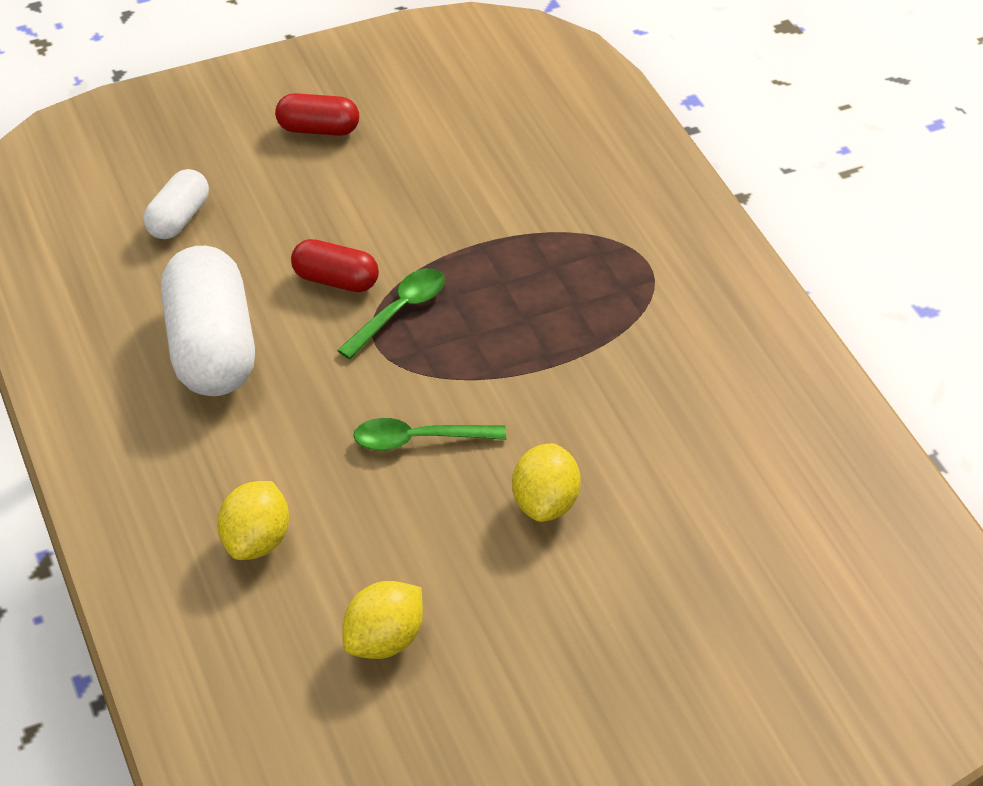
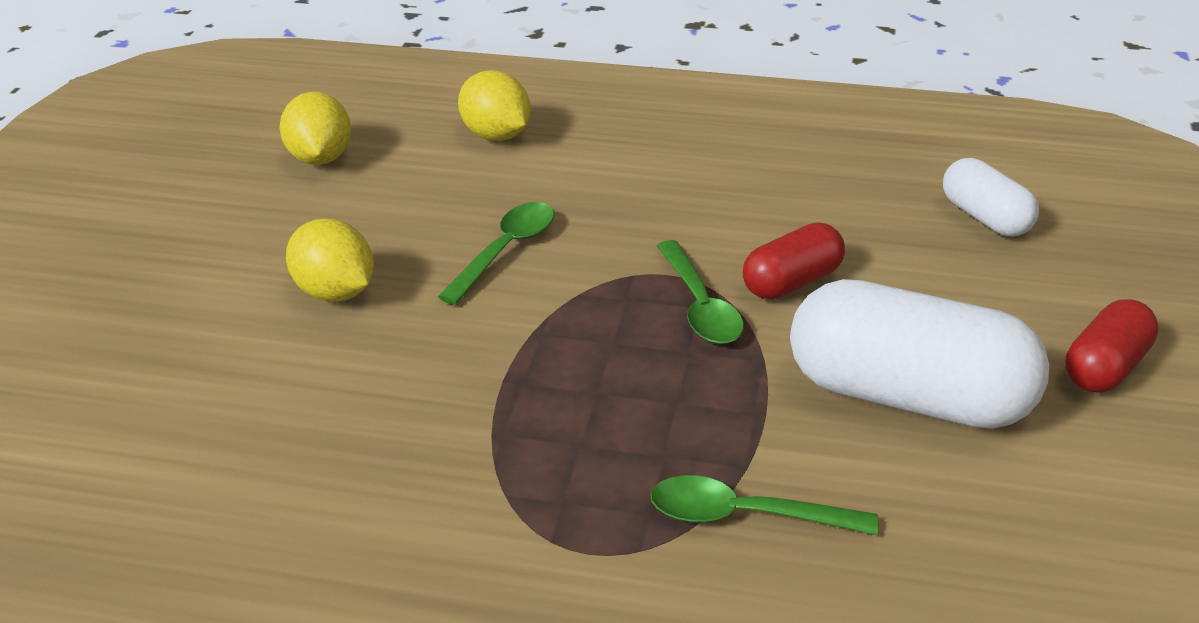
camera: 125 degrees right, 10 degrees down
white capsule [161,246,255,396] -> white capsule moved to [790,279,1049,429]
none -> green spoon [650,475,878,535]

